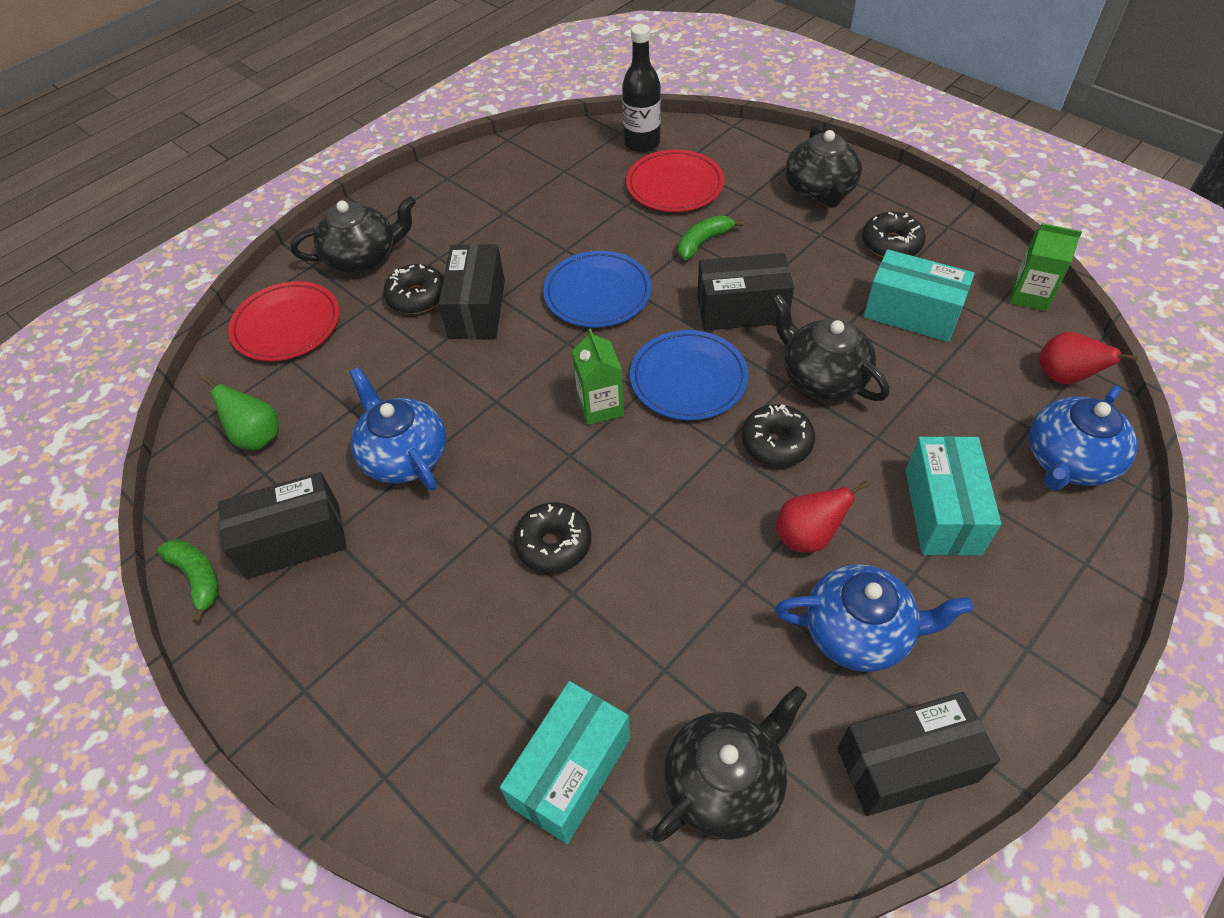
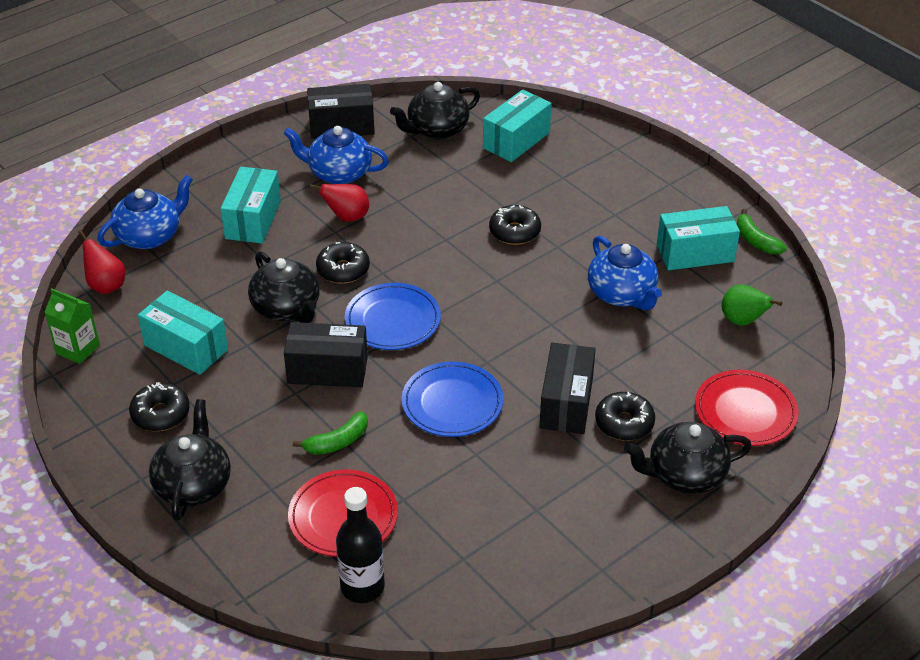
camera: 175 degrees left, 10 degrees down
black box [218,472,347,579] -> turquoise box [657,206,740,270]
green carton [572,329,624,425] -> none

